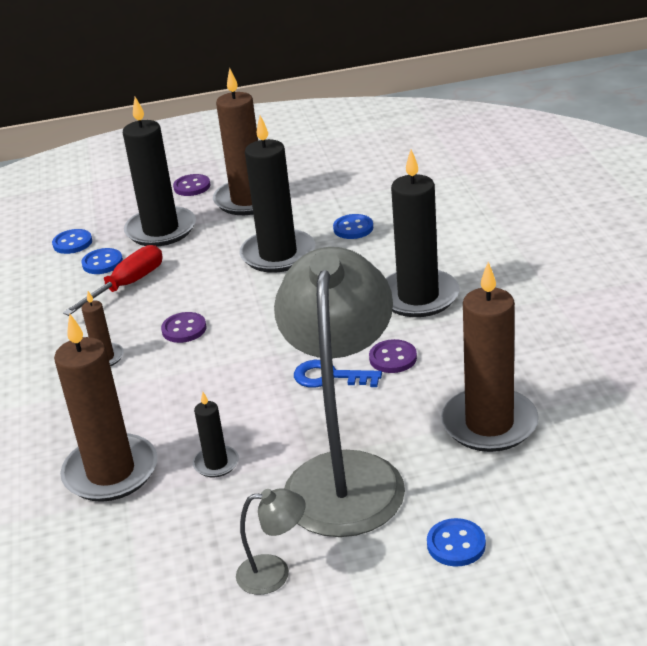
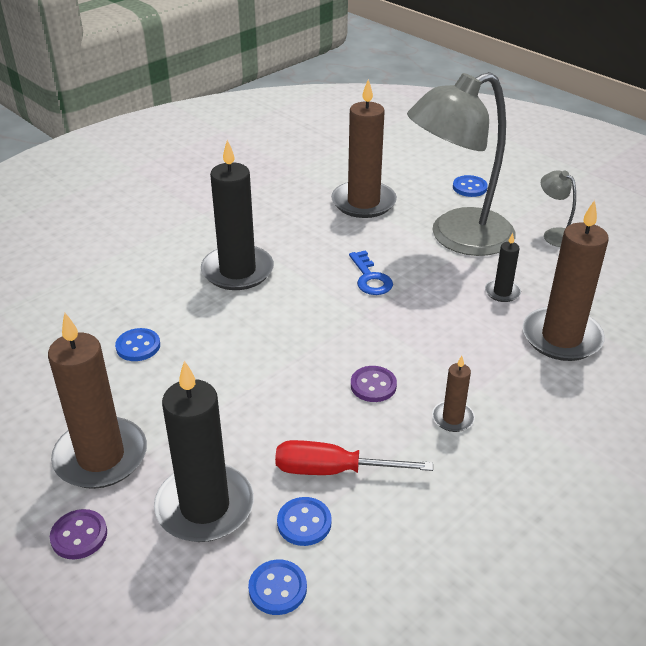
camera: 125 degrees left, 5 degrees up
black candle [239,115,315,273] -> none
purple button [369,339,417,373] -> none

